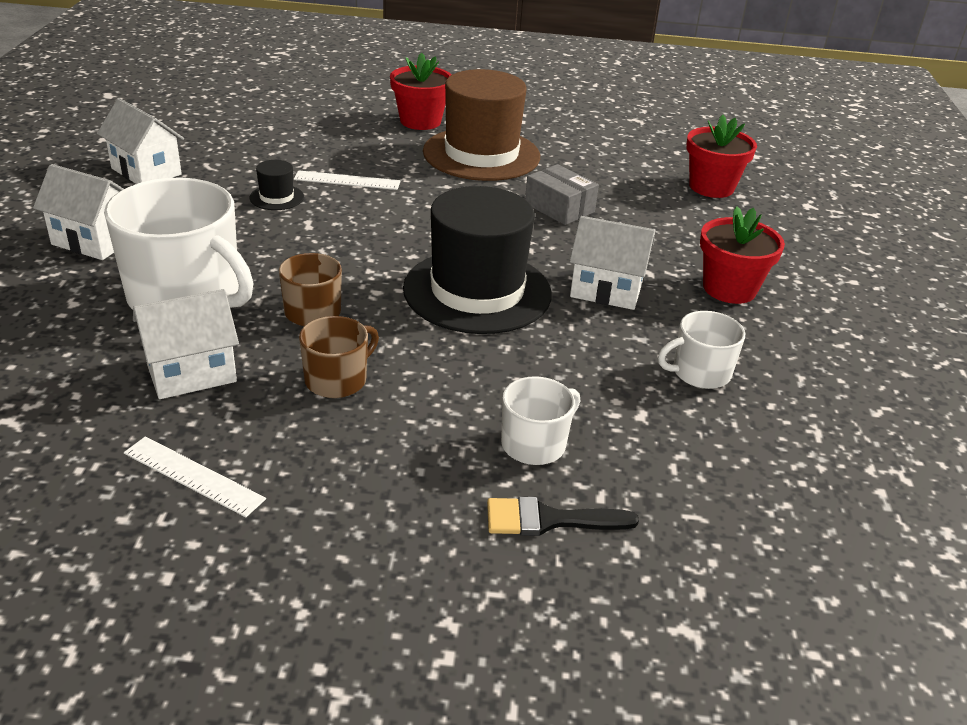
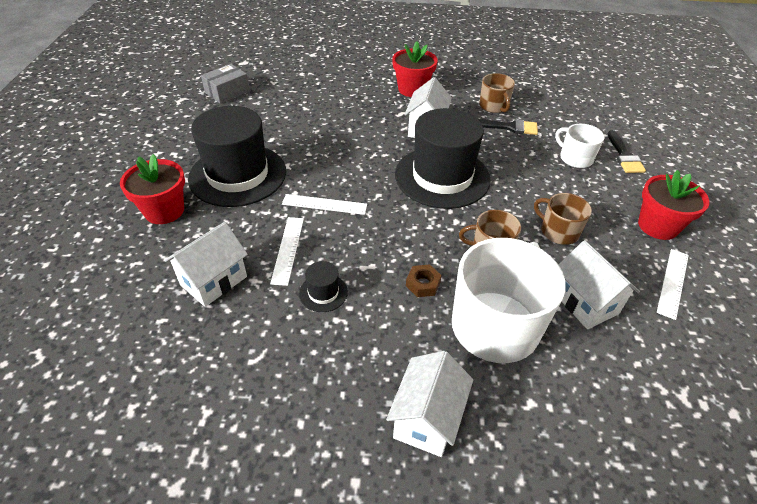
camera: 90 degrees left, 10 degrees up
white house [97,98,184,184] -> white house moved to [164,222,248,307]
brown hat [423,69,540,181] -> black hat [188,106,286,207]
grey box [525,164,599,225] -> grey box moved to [201,64,250,104]
white mug [658,311,745,389] -> brown mug [479,73,515,113]
red flower pot [686,115,757,198] -> red flower pot moved to [638,170,710,240]
none -> white ruler [282,194,367,215]
none -> brown nut [406,264,442,297]
none -> black brush [478,119,538,135]

